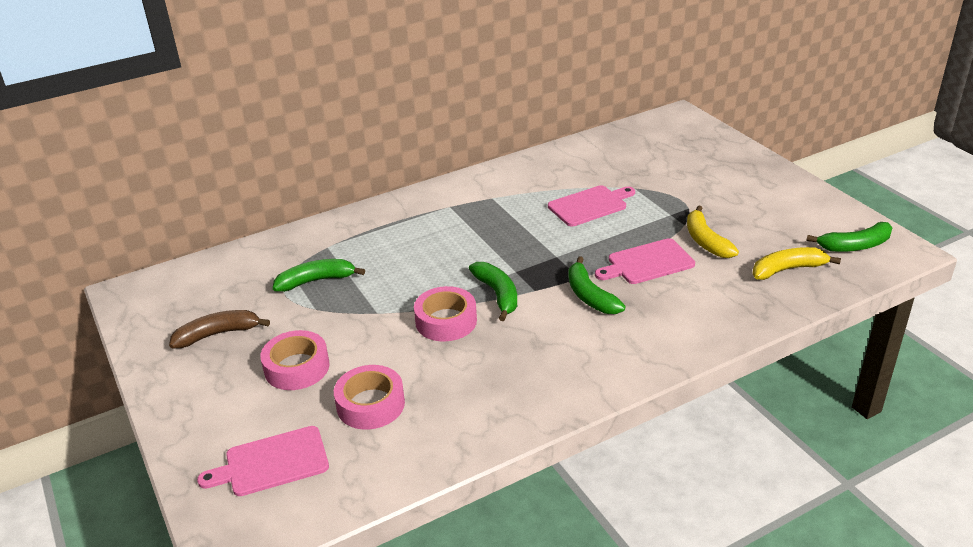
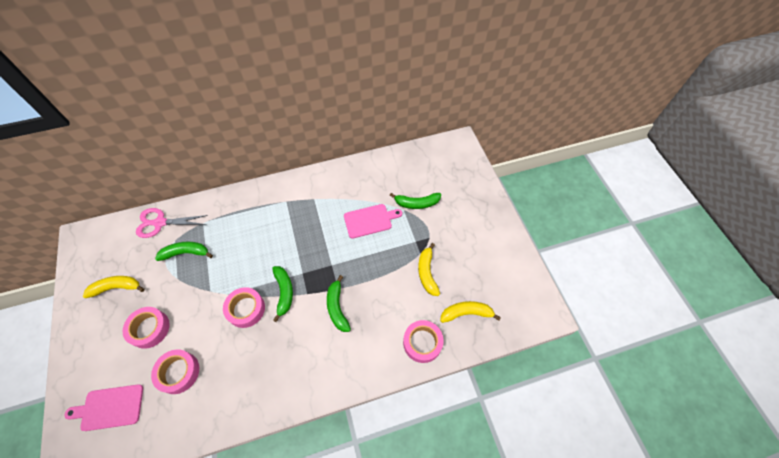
camera: 10 degrees right, 25 degrees up
brown banana [169,310,270,348] -> yellow banana [83,276,144,298]
pink cutting board [595,238,695,284] -> none
green banana [806,222,893,252] -> green banana moved to [389,193,441,209]
none -> pink scissors [136,208,208,238]
none -> pink tape [403,320,444,363]

